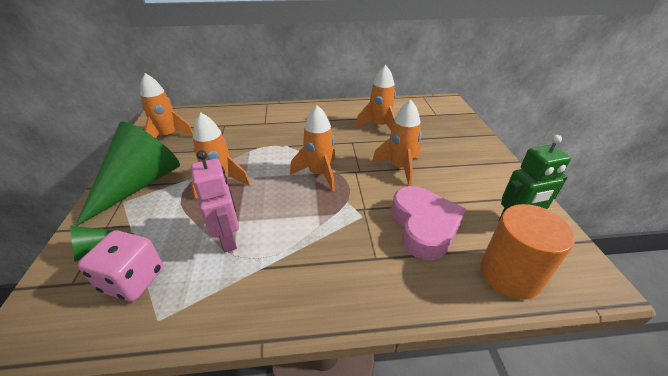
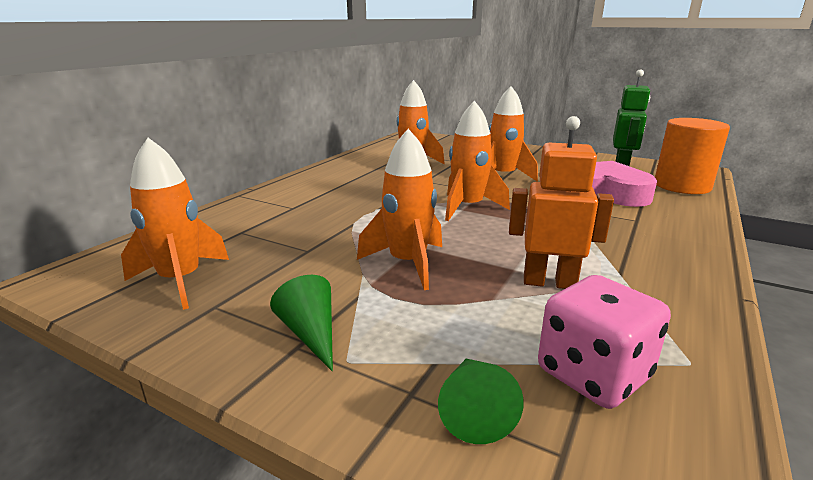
camera: 55 degrees left, 15 degrees down
green cone [75,122,180,226] -> green cone [270,275,333,371], size x0.43
pink robot [191,150,239,253] -> orange robot [509,116,614,289]

